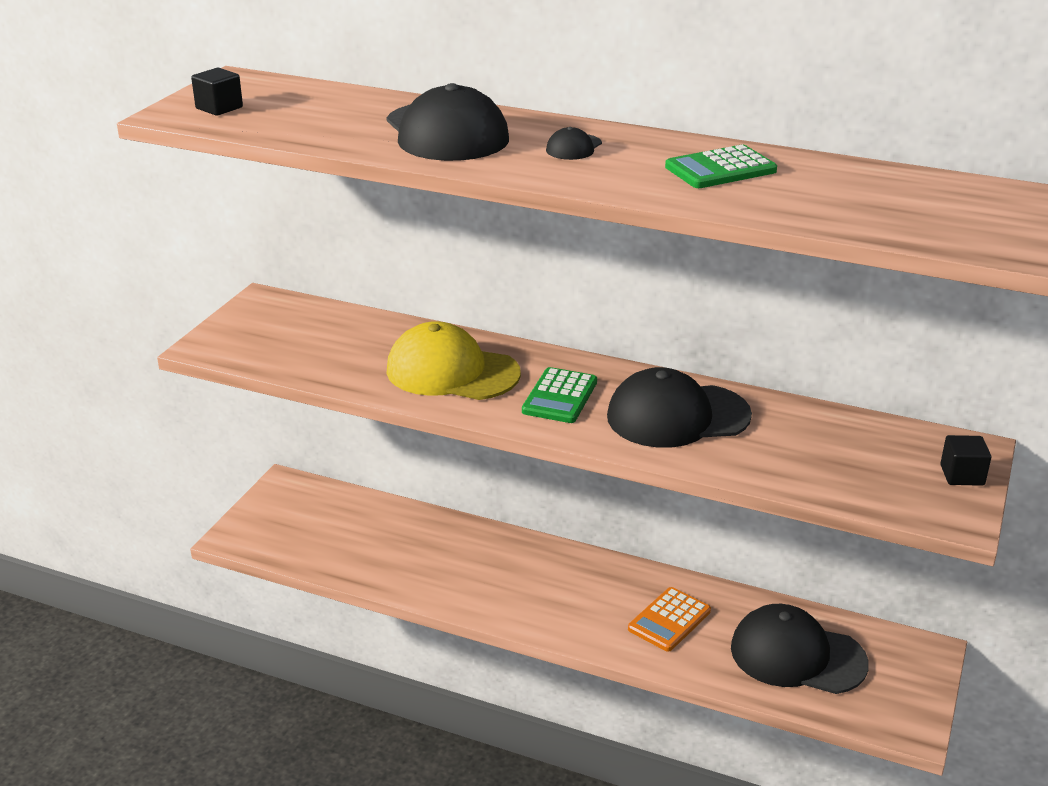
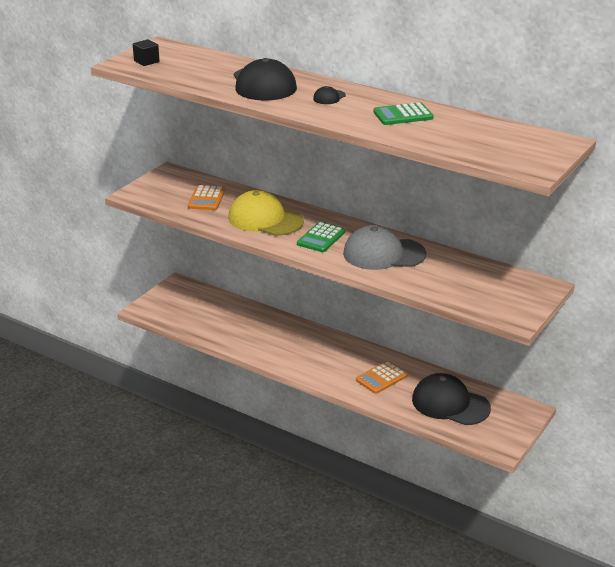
camera: 10 degrees right, 0 degrees up
black cap [607,367,752,448] -> grey cap [343,225,426,270]
black cube [940,435,991,486] -> none
none -> orange calculator [188,185,225,210]

